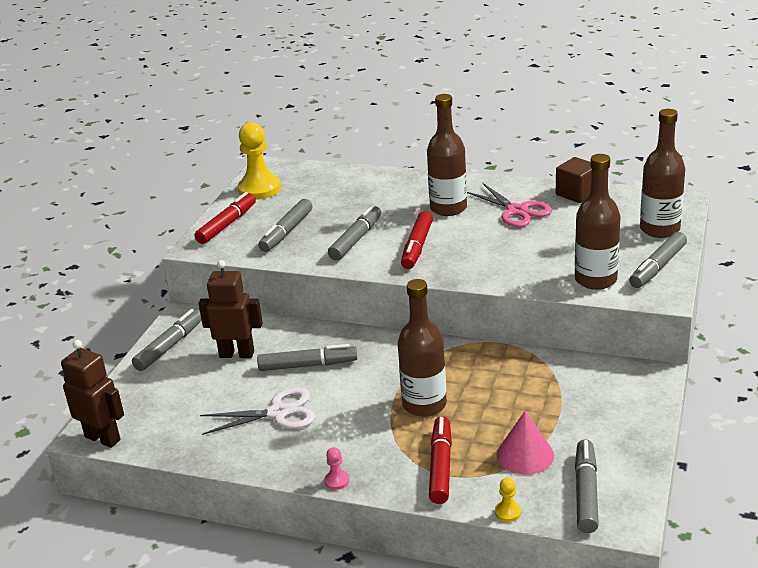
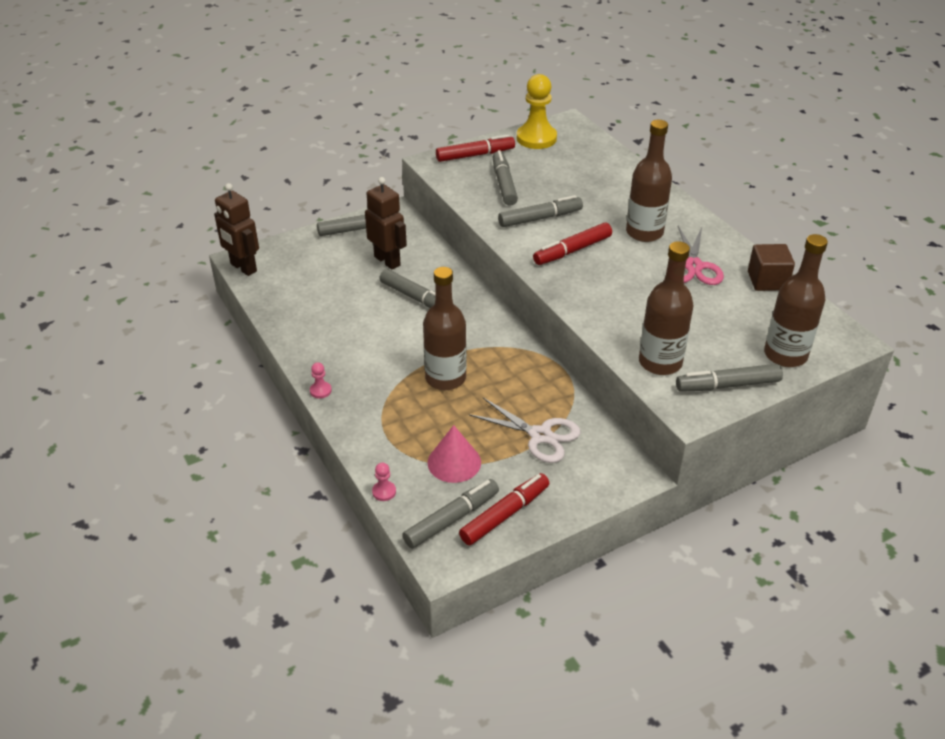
camera: 40 degrees right, 10 degrees up
brown robot [61,340,124,448] -> brown robot turned 150 degrees clockwise [214,183,259,276]
white scissors [200,388,315,435] -> white scissors moved to [469,398,581,463]
grey marker [258,199,312,252] -> grey marker turned 105 degrees clockwise [493,150,518,206]
red marker [429,416,452,504] -> red marker moved to [459,473,550,545]
yellow pawn [495,477,521,522] -> pink pawn [372,463,396,501]

